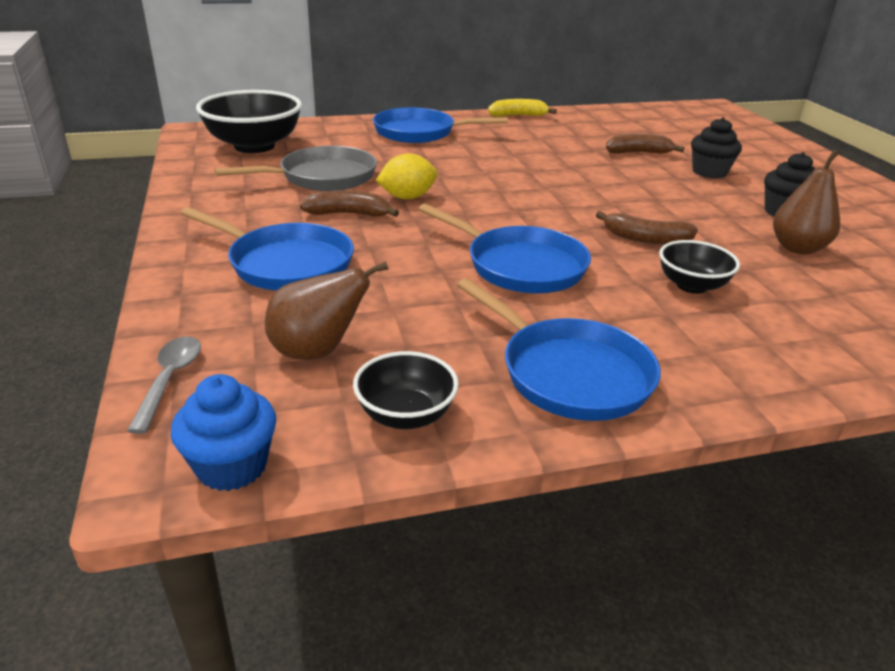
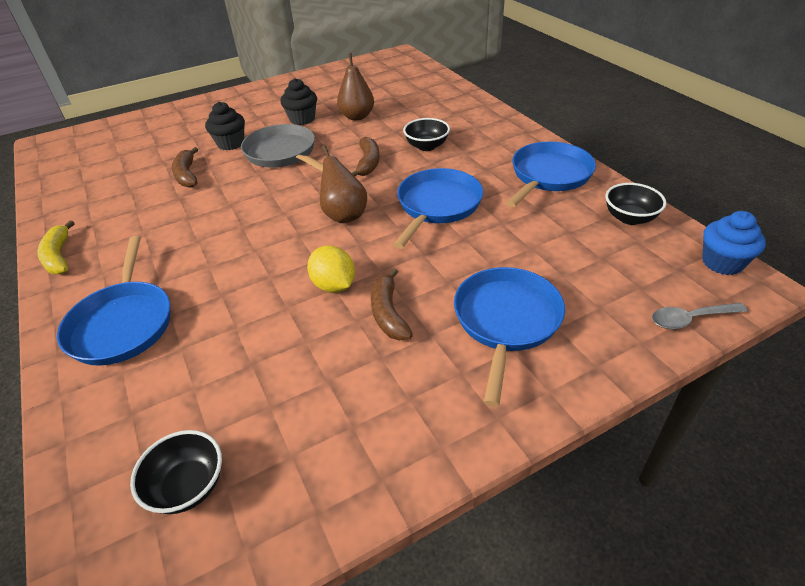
camera: 100 degrees left, 10 degrees up
black bowl [196,90,302,153] -> black bowl [130,430,222,514], size x0.54
grey pan [215,146,377,191] -> grey pan moved to [241,124,323,172]
brown pear [265,261,388,360] -> brown pear moved to [320,145,367,223]

